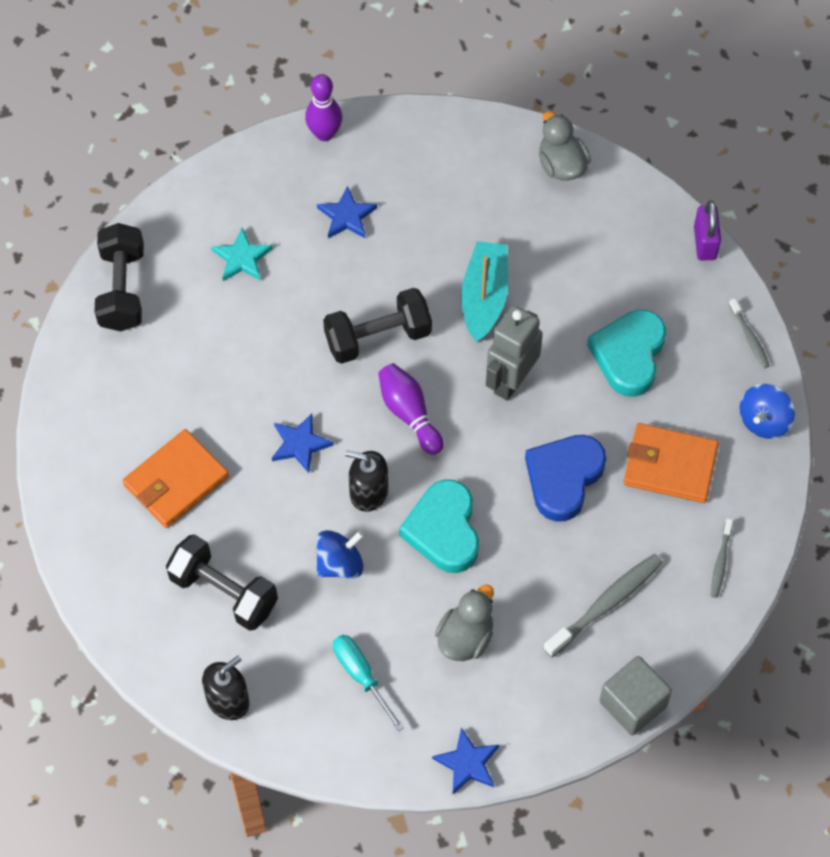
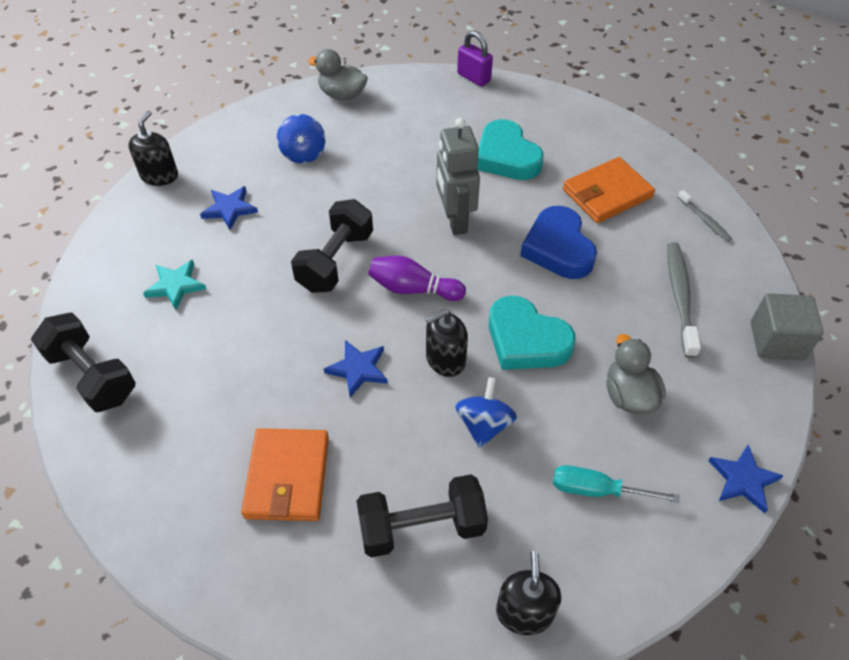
camera: 45 degrees left, 10 degrees down
purple bowling pin [305,74,342,141] -> black soap dispenser [128,110,178,186]
turquoise boat [461,241,508,342] -> none
grey toothbrush [729,298,770,368] -> none
blue spinning top [739,384,795,439] -> blue spinning top moved to [277,114,325,164]

